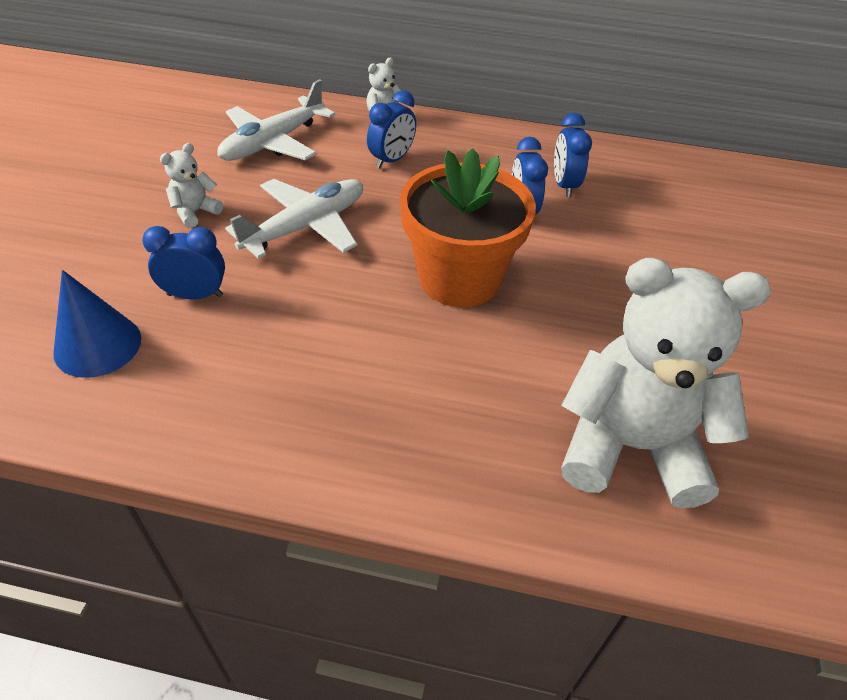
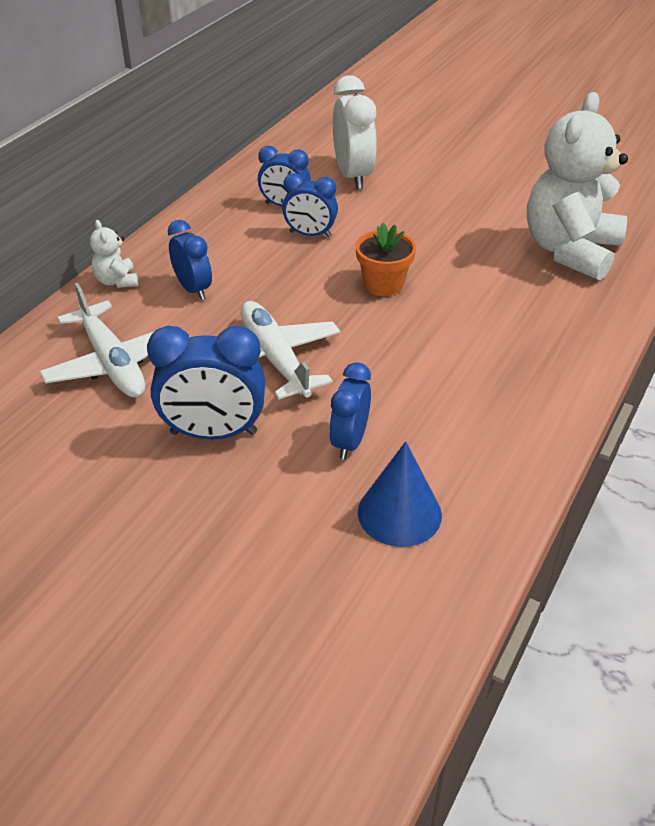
camera: 70 degrees left, 5 degrees down
white teddy bear [160,143,223,228] -> blue clock [147,326,265,440]
orange flower pot [400,148,536,307] -> orange flower pot [356,223,416,296], size x0.55
none -> white clock [333,75,377,190]

